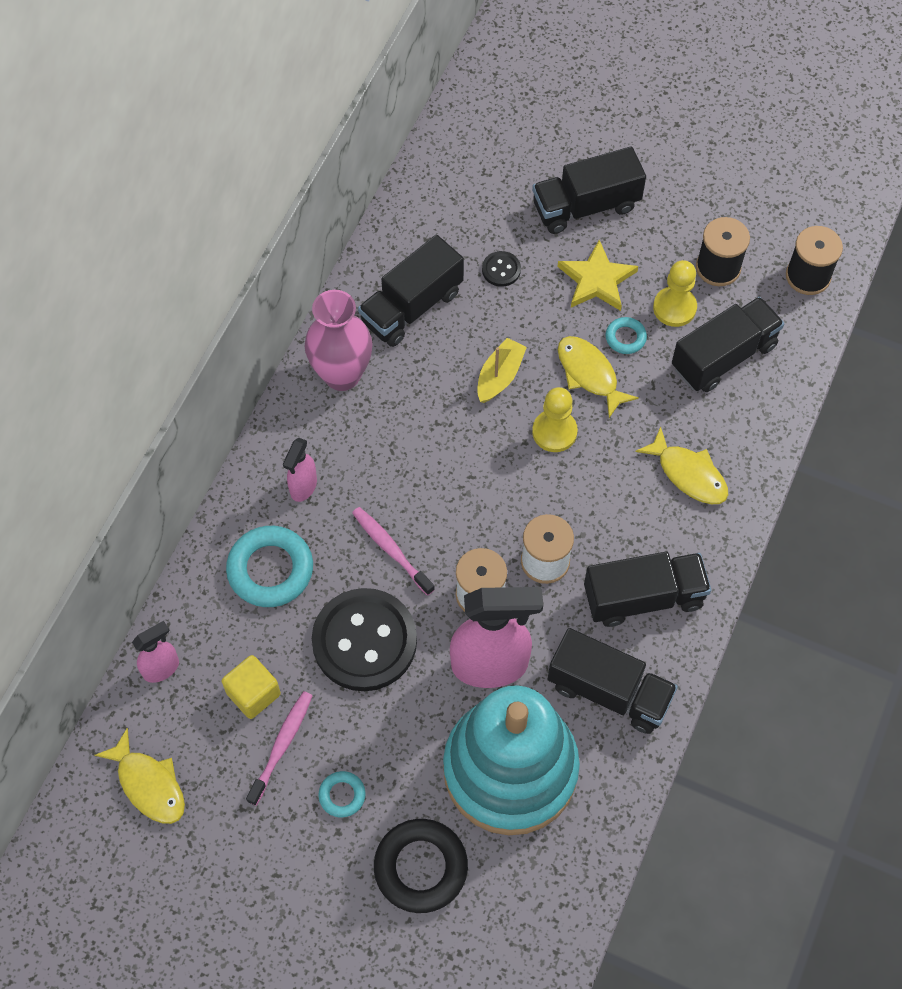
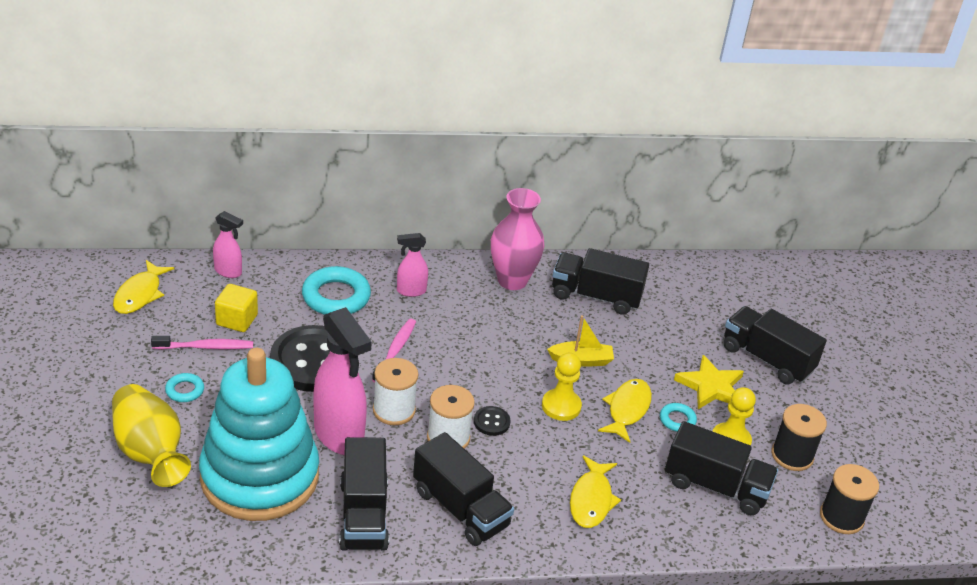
camera: 55 degrees right, 25 degrees down
black ring [374,819,468,913] -> yellow vase [112,384,191,487]
black button [482,251,521,287] -> black button moved to [474,406,510,436]

